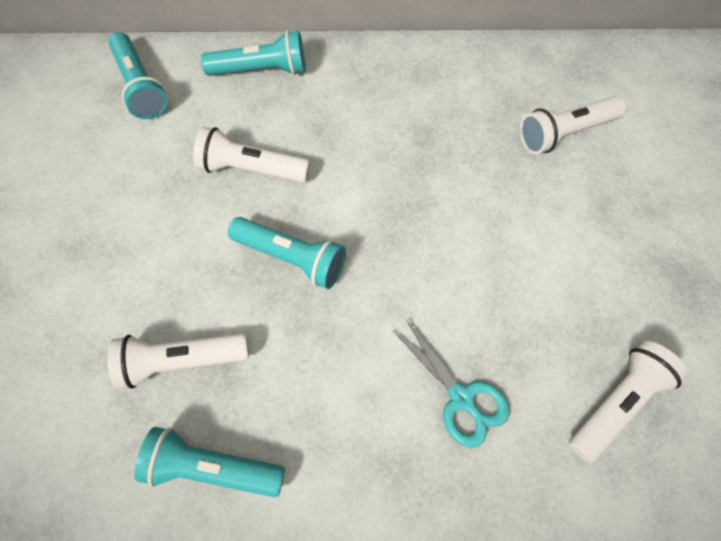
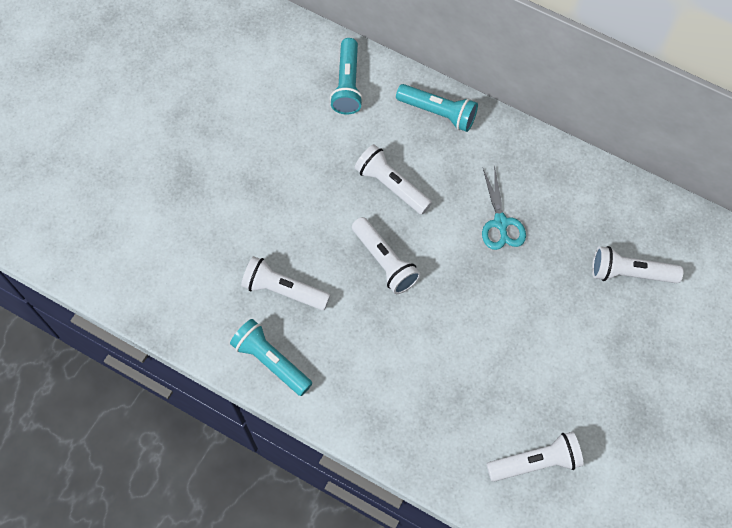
camera: 30 degrees right, 0 degrees up
turquoise flashlight [228,217,346,289] -> white flashlight [352,217,421,294]
turquoise scissors [393,319,509,448] -> turquoise scissors moved to [482,165,526,250]

